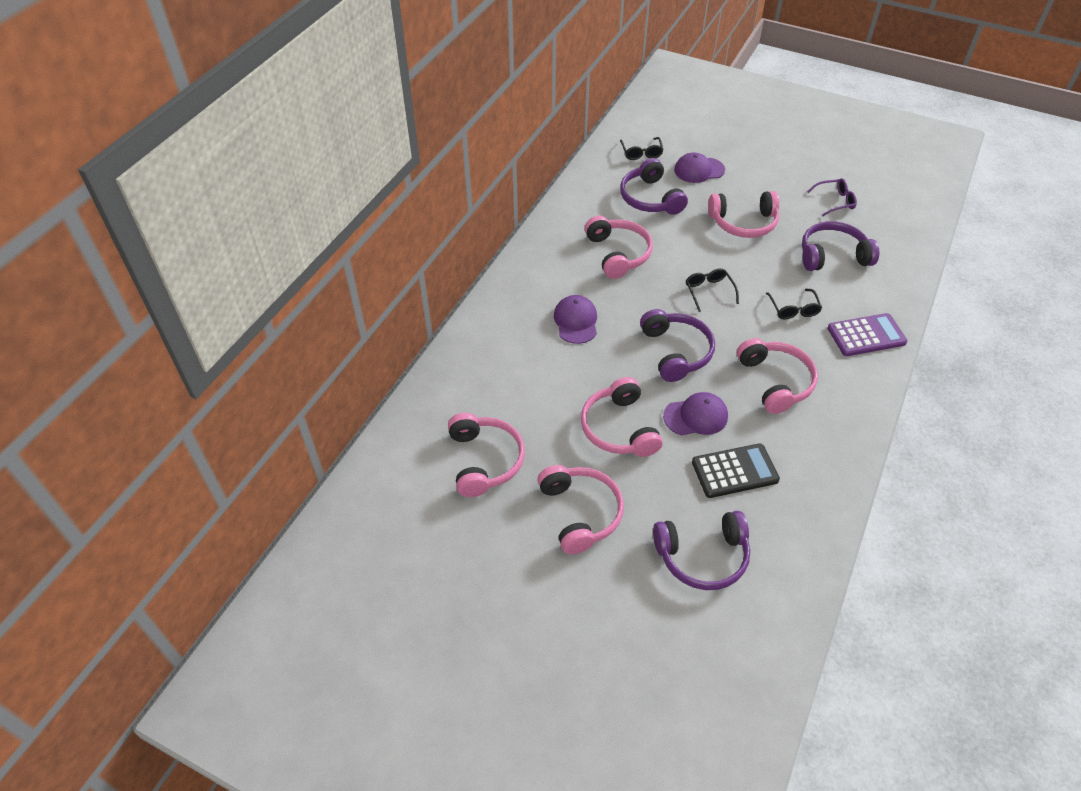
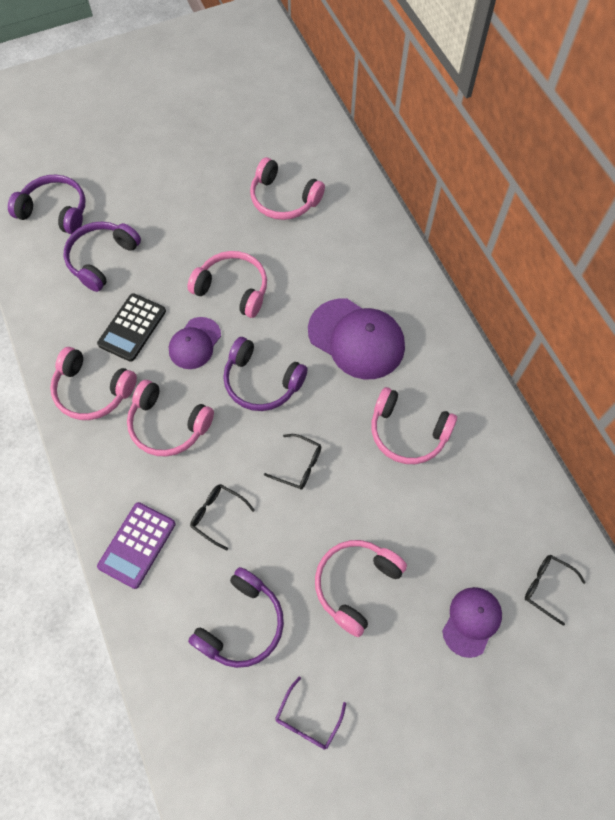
camera: 130 degrees right, 15 degrees up
pink headphones [537,465,624,554] -> pink headphones moved to [50,347,137,420]
purple cap [554,295,597,344] -> purple cap [308,299,405,380], size x1.70
purple headphones [620,158,688,215] -> purple headphones moved to [8,175,86,234]

